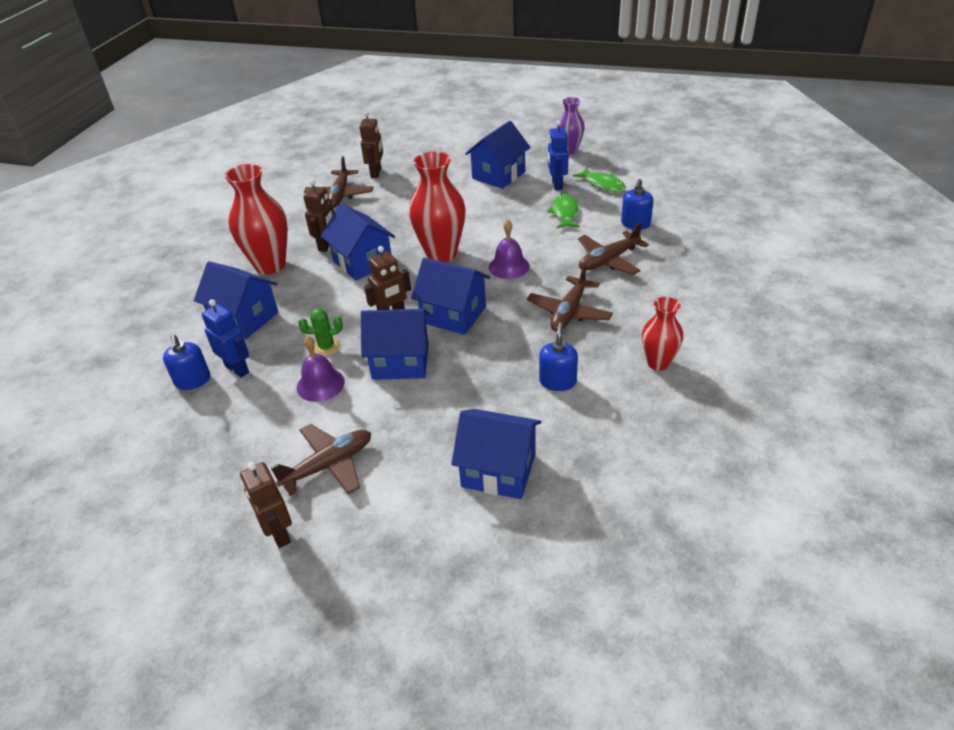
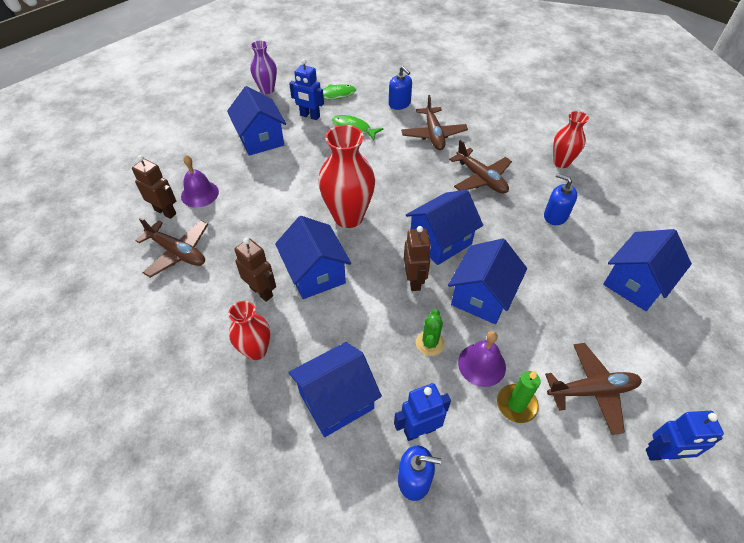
camera: 65 degrees left, 10 degrees up
red vase [225,164,288,275] -> red vase [229,301,270,360], size x0.60
brown robot [240,462,292,548] -> blue robot [646,411,724,461]
brown plane [271,424,371,496] -> brown plane turned 90 degrees clockwise [545,343,642,435]
blue house [321,204,395,281] -> blue house turned 75 degrees clockwise [275,216,351,299]
purple bell [489,219,530,279] -> purple bell moved to [181,155,219,208]
none -> green candle [497,370,541,423]

